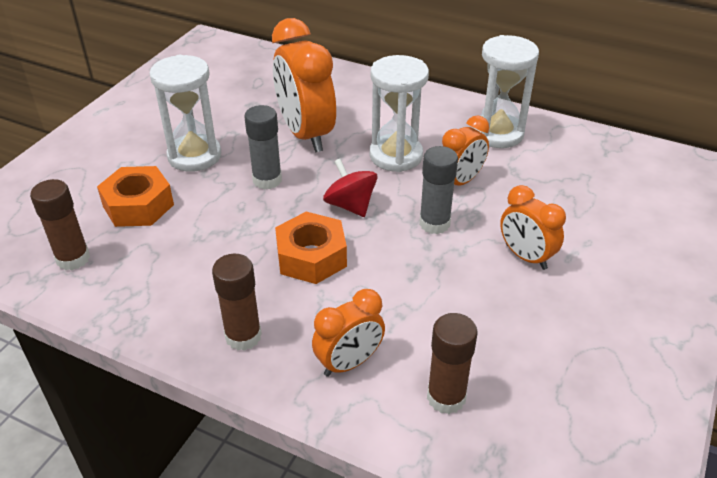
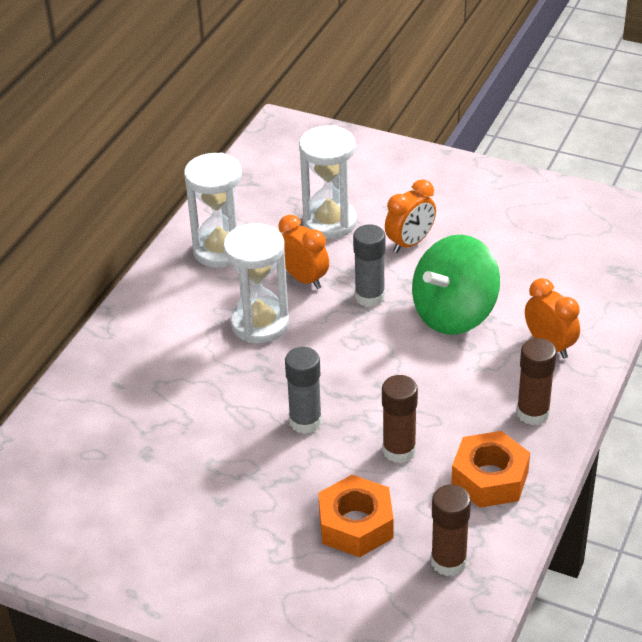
camera: 90 degrees left, 0 degrees up
white hourglass [149,55,221,172] -> white hourglass moved to [299,125,357,239]
orange clock [272,18,336,152] -> none
orange nut [275,212,347,284] -> orange nut moved to [451,431,530,508]
red spinning top [323,159,378,217] -> none
brown glue stick [427,313,478,414] -> brown glue stick moved to [382,375,418,463]
none -> green spinning top [412,235,500,335]

